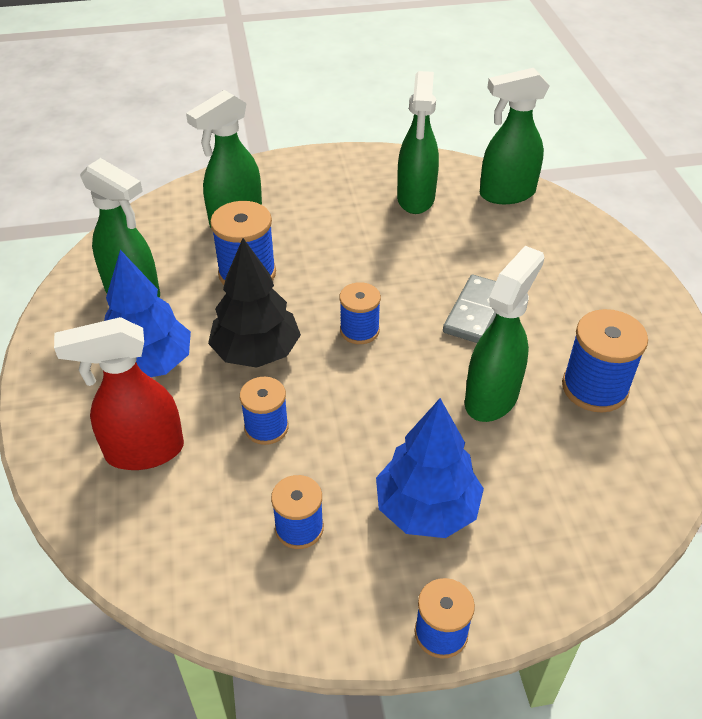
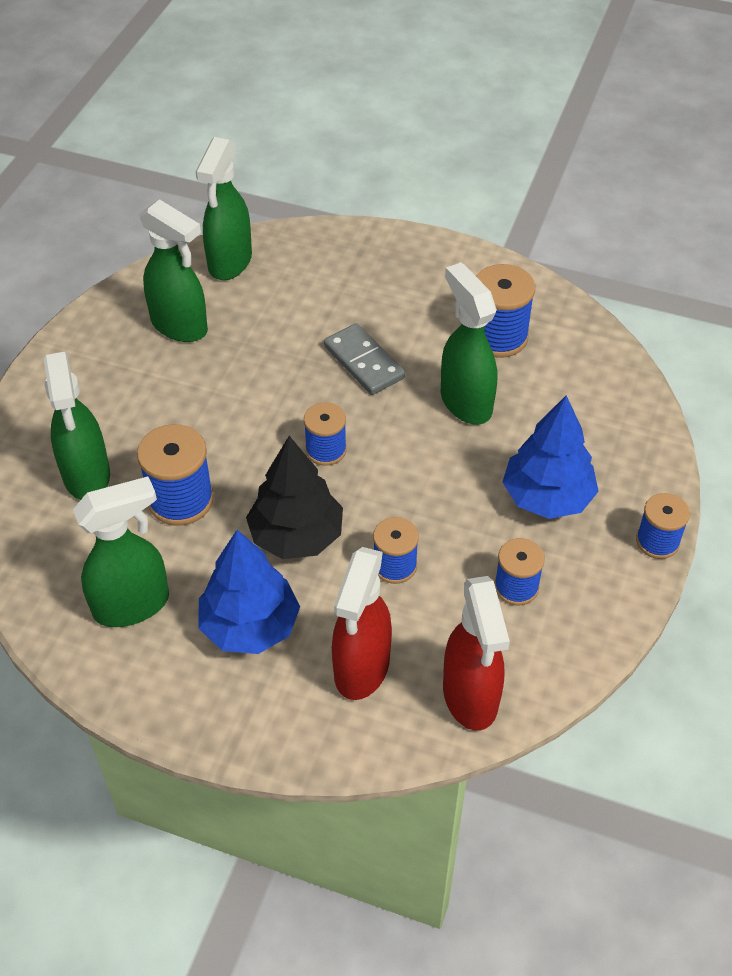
camera: 60 degrees left, 5 degrees up
none -> red spray bottle [443,576,510,731]

